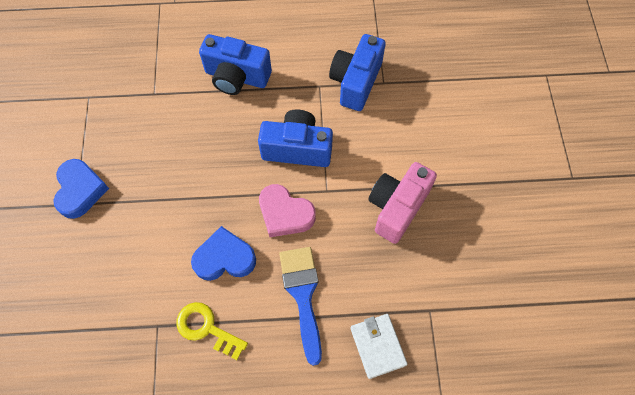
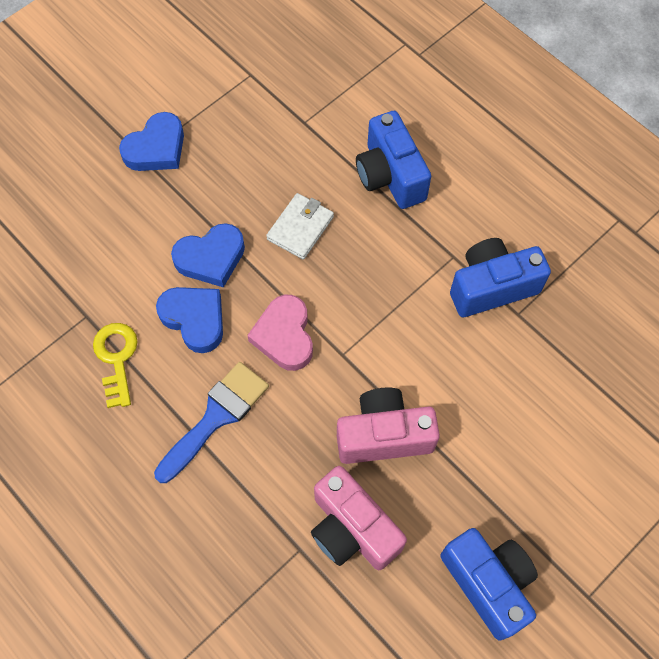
camera: 50 degrees right, 0 degrees up
blue camera [258,109,333,167] -> blue camera moved to [440,528,538,641]
white wallet [350,314,407,379] -> white wallet moved to [266,193,334,260]
none -> blue heart [171,223,245,288]
none -> pink camera [311,466,407,570]

